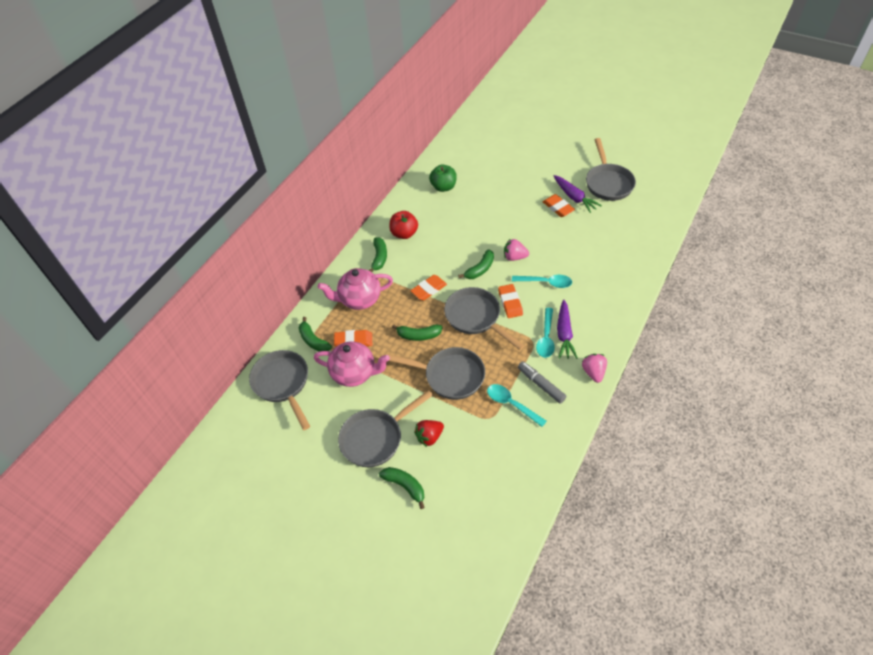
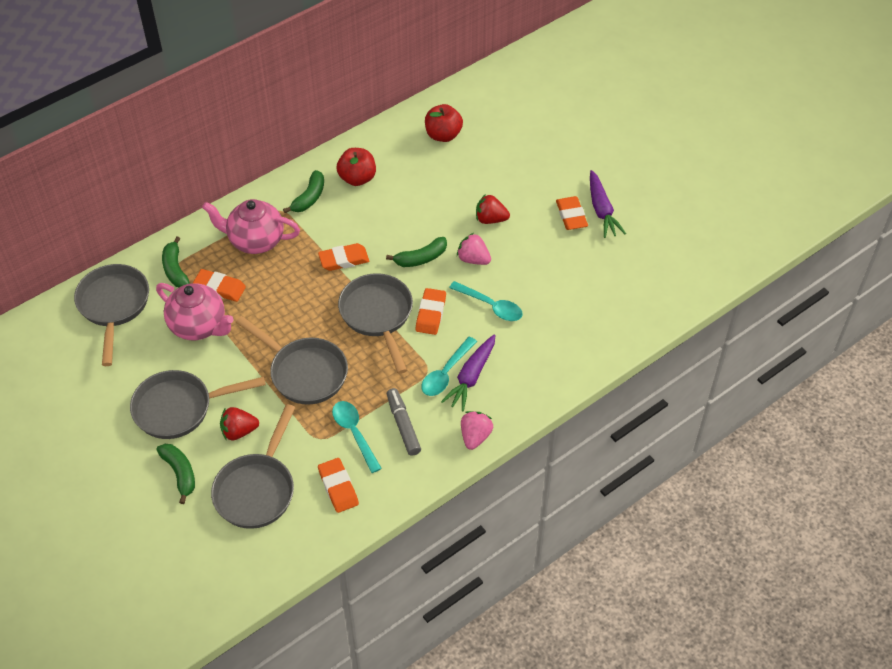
camera: 20 degrees right, 0 degrees up
green banana [392,324,443,341] -> none
green apple [429,164,457,192] -> red apple [425,104,463,142]
grey pan [586,138,636,201] -> grey pan moved to [211,404,296,529]
none -> orange eraser [318,458,359,513]
none -> red strawberry [476,194,510,224]

